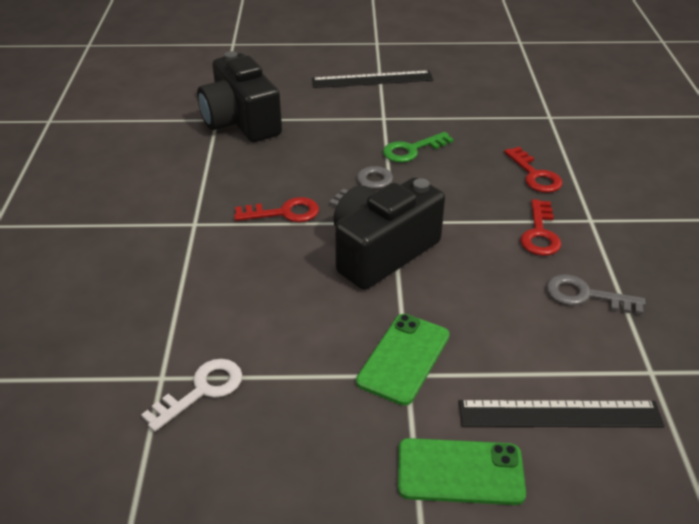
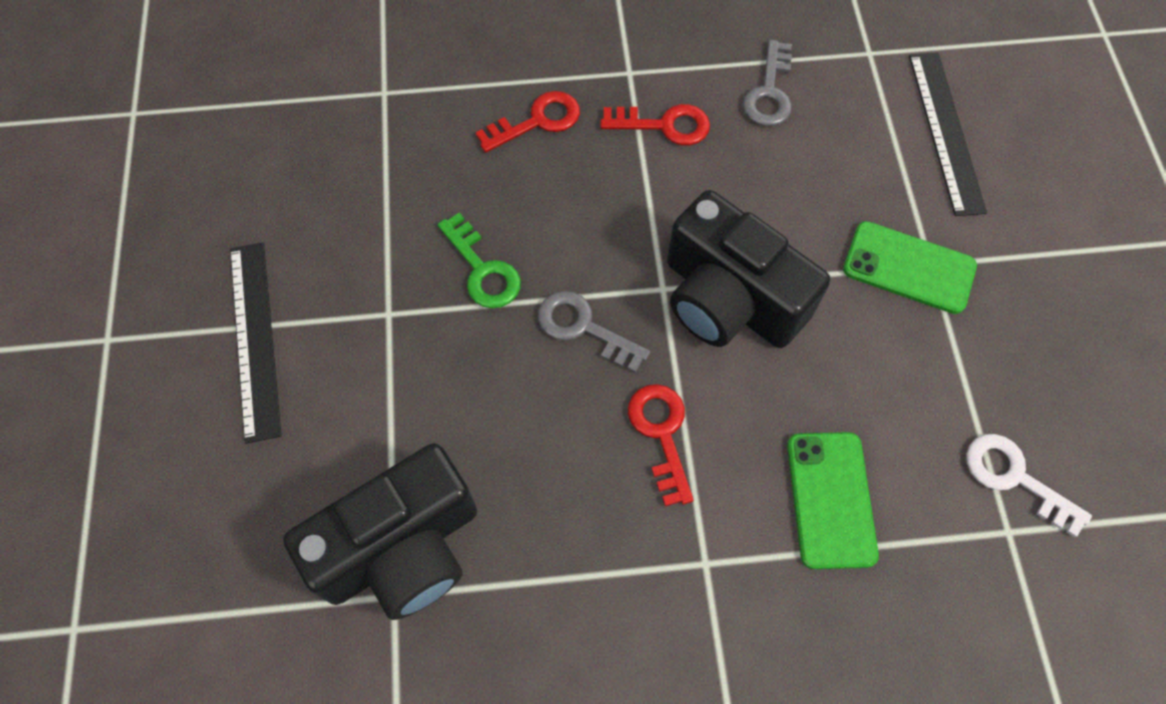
camera: 95 degrees left, 25 degrees up
green phone [398,438,526,505] -> green phone moved to [787,432,879,569]

